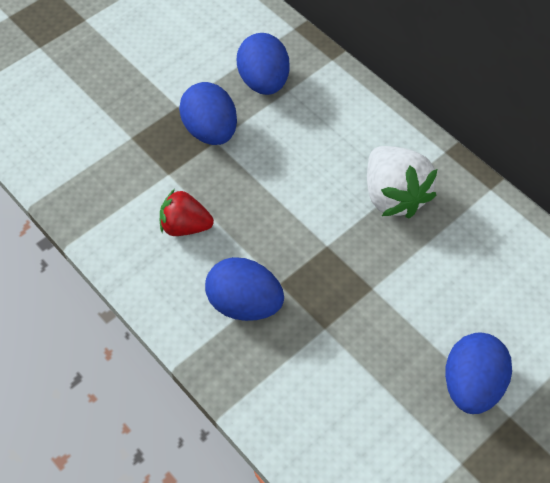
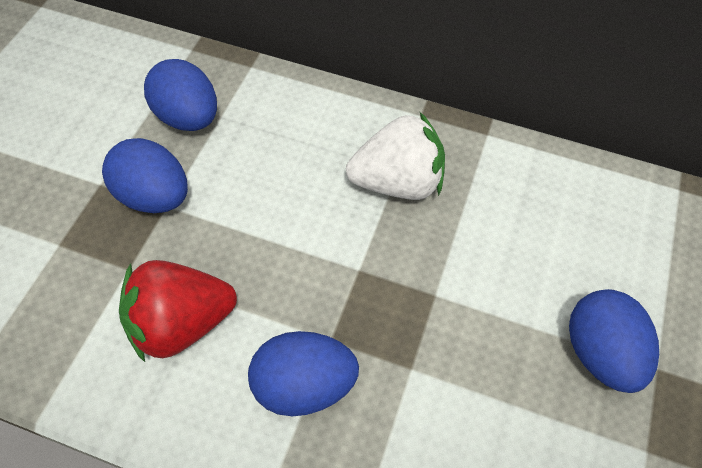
camera: 30 degrees left, 0 degrees up
red strawberry [160,189,214,236] -> red strawberry [119,260,237,362], size x1.54
white strawberry [367,146,437,218] -> white strawberry turned 45 degrees counterclockwise [346,112,445,200]

